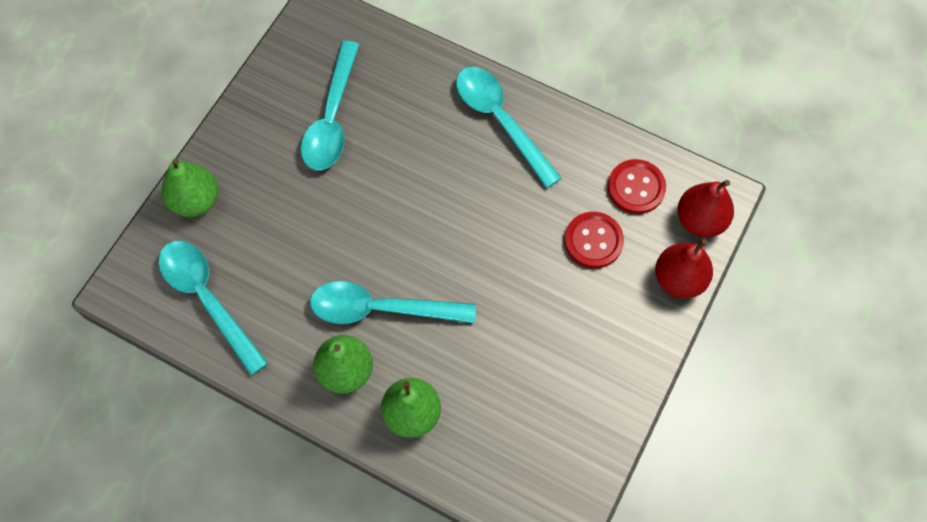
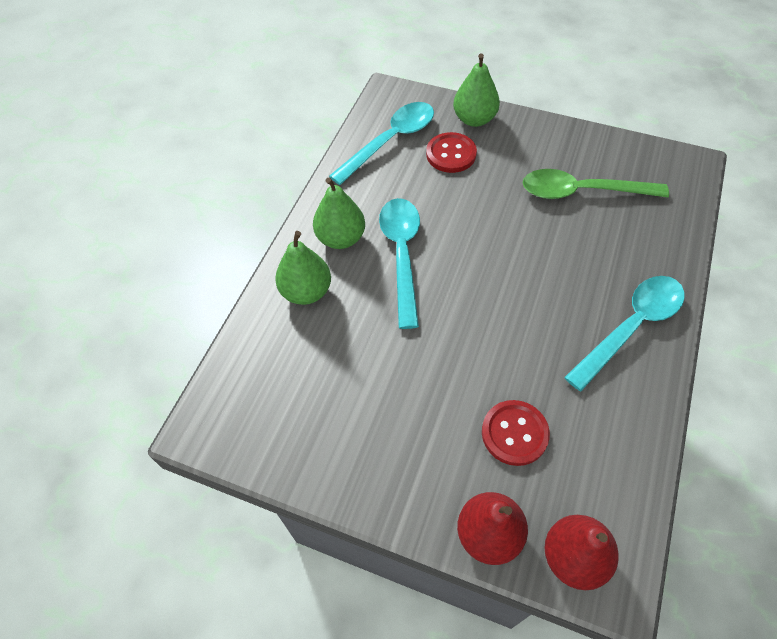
camera: 85 degrees right, 10 degrees down
turquoise spoon [301,41,359,170] -> green spoon [523,169,669,199]
red button [608,159,666,214] -> red button moved to [426,132,477,173]

